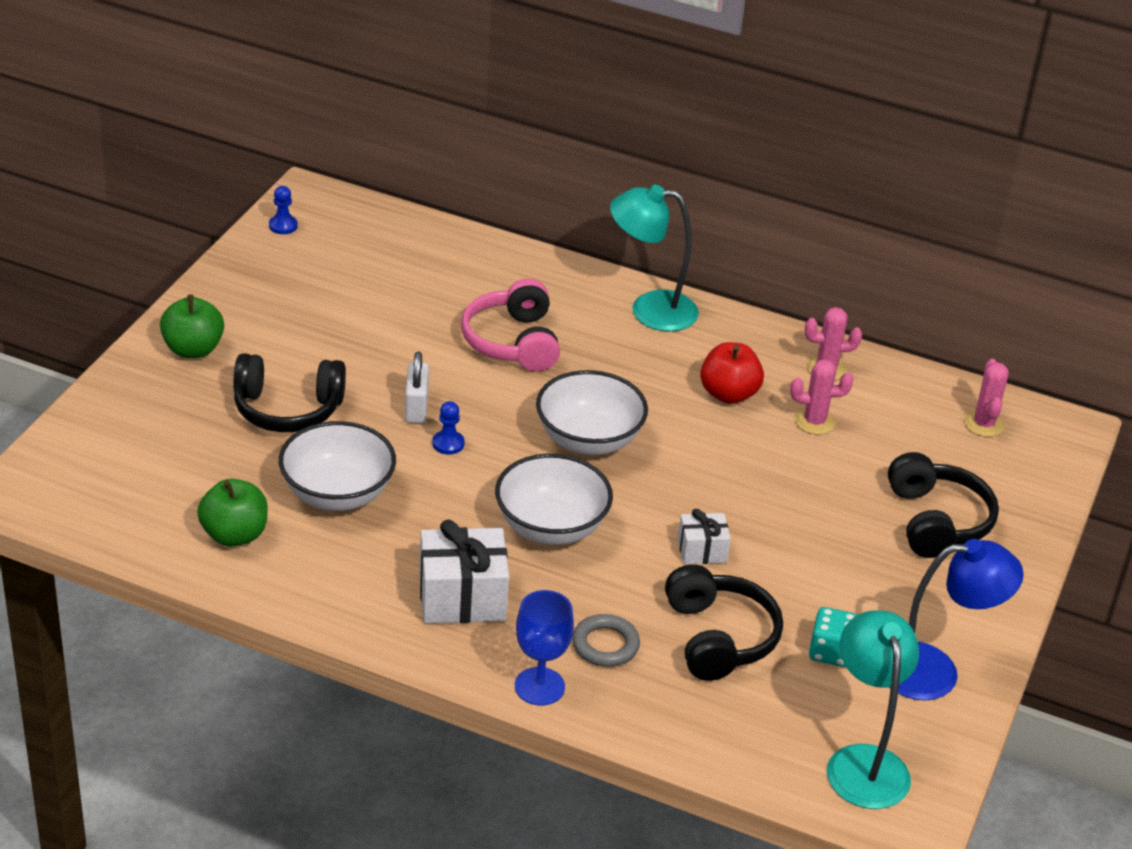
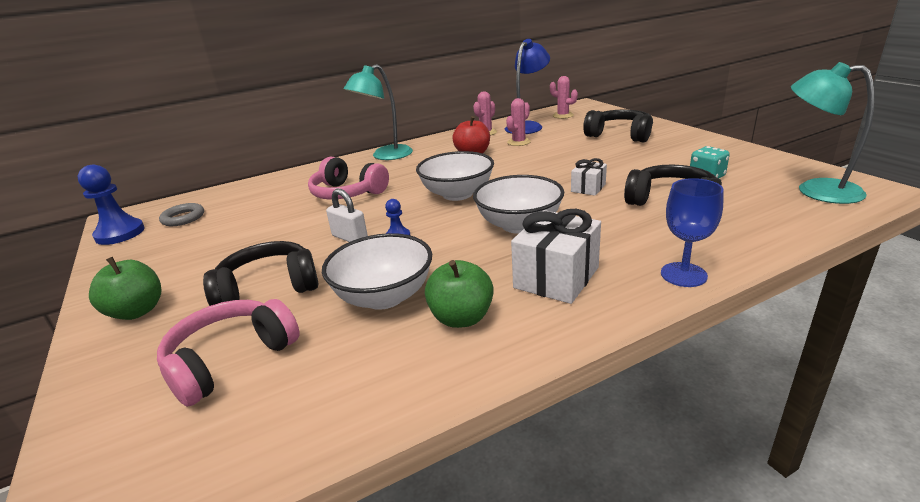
camera: 45 degrees left, 10 degrees down
green apple [197,479,268,547] -> green apple moved to [425,260,494,328]
black headphones [233,353,346,432] -> black headphones turned 150 degrees counterclockwise [203,241,318,306]
blue pawn [269,186,298,234] -> blue pawn [78,165,145,245], size x1.97
grey ring [572,614,640,667] -> grey ring moved to [159,203,204,226]
blue lamp [889,539,1024,700] -> blue lamp moved to [505,39,550,134]
none -> pink headphones [157,299,300,407]

